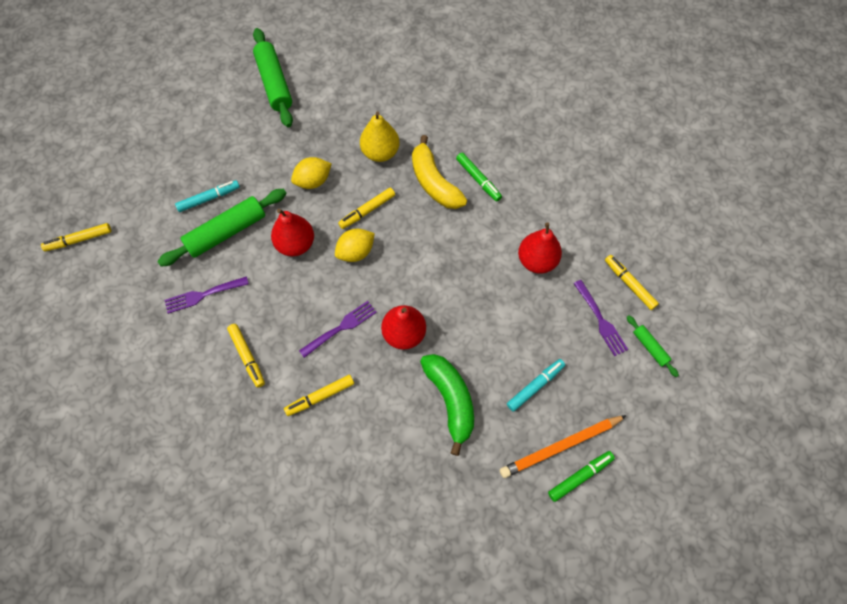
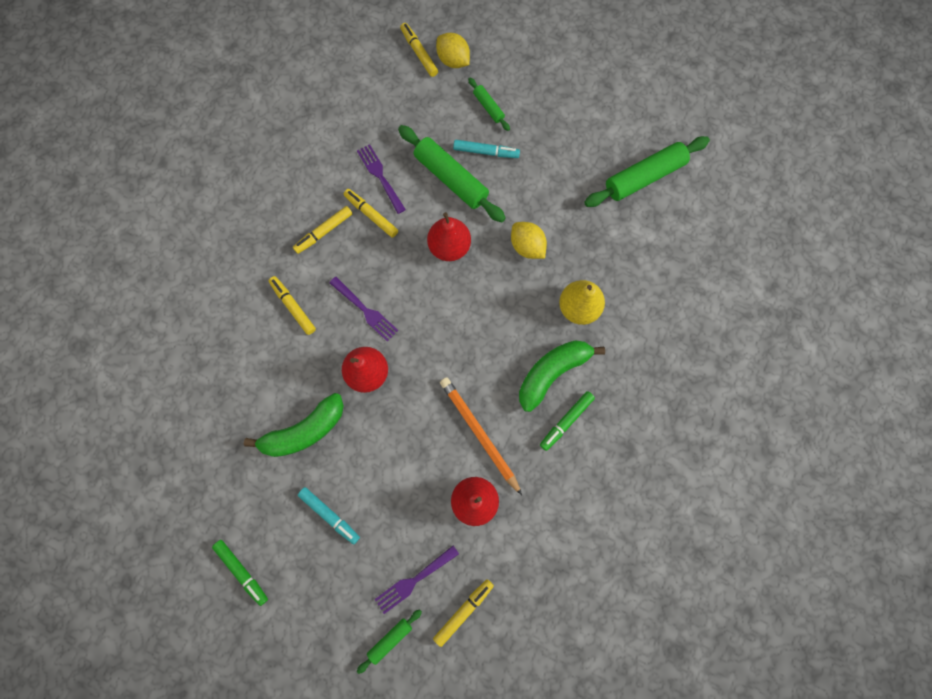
camera: 80 degrees right, 10 degrees up
turquoise marker [175,180,240,212] -> turquoise marker turned 45 degrees counterclockwise [453,140,520,158]
yellow lemon [335,229,375,262] -> yellow lemon moved to [436,33,470,68]
yellow marker [338,187,395,229] -> yellow marker moved to [344,189,398,238]
yellow banana [412,135,467,209] -> green banana [519,340,605,412]
orange pencil [500,415,627,478] -> orange pencil moved to [440,377,522,495]
none -> green rolling pin [468,78,510,131]

